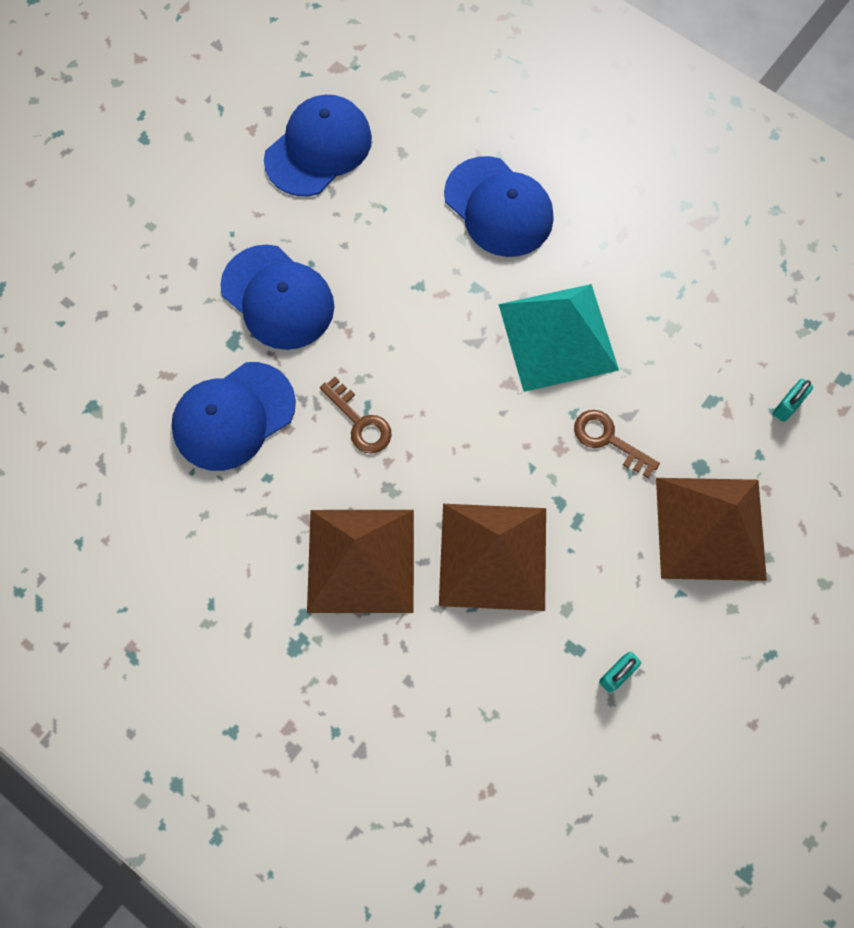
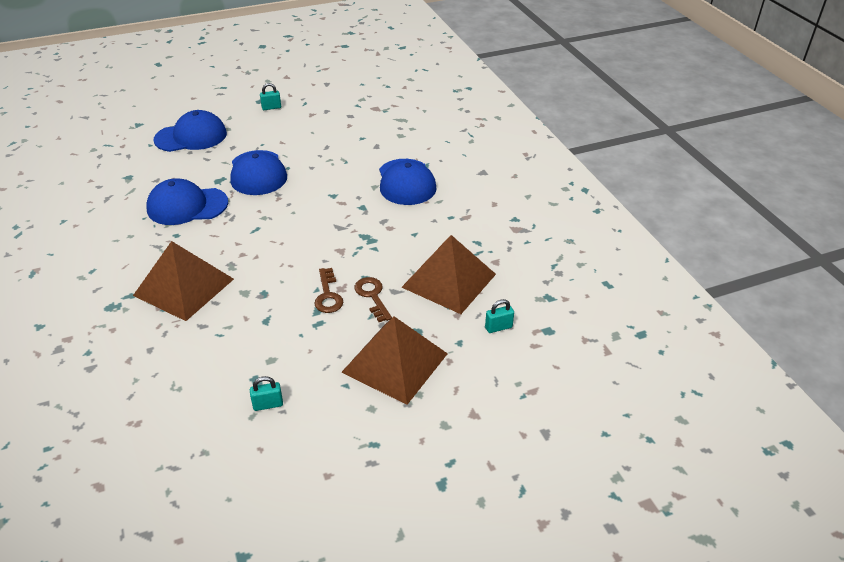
camera: 30 degrees right, 30 degrees down
blue cap [264,95,372,196] -> blue cap moved to [154,110,227,152]
brown key [320,377,391,454] -> brown key moved to [314,268,343,313]
brown pyramid [439,504,546,611] -> brown pyramid moved to [401,235,496,314]
turquoise pyramid [499,284,619,392] -> none
none -> turquoise padlock [260,83,281,110]

